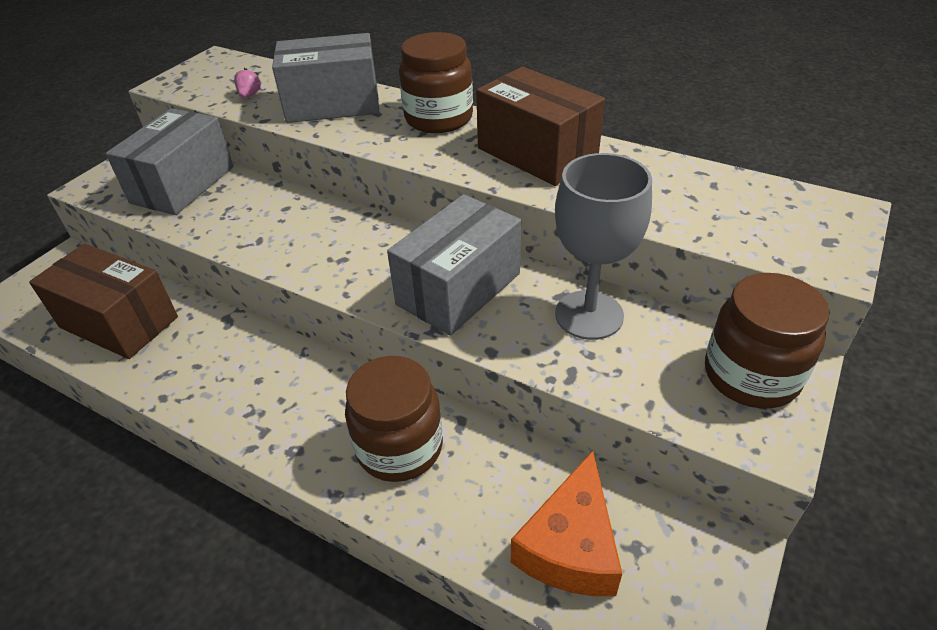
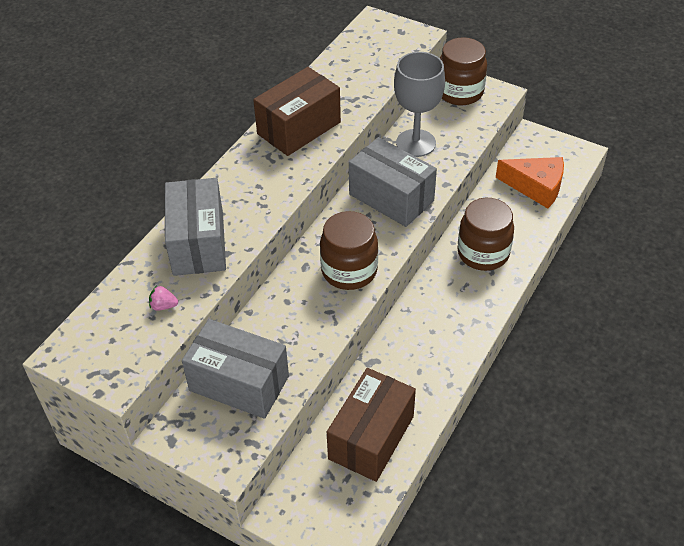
camera: 90 degrees left, 5 degrees up
brown jar [399,32,473,133] -> brown jar moved to [320,211,378,290]

